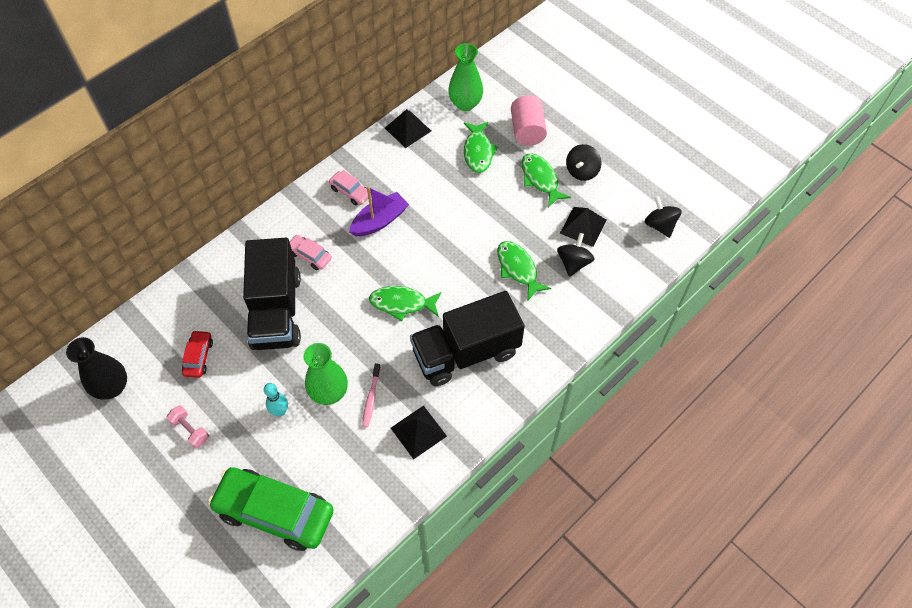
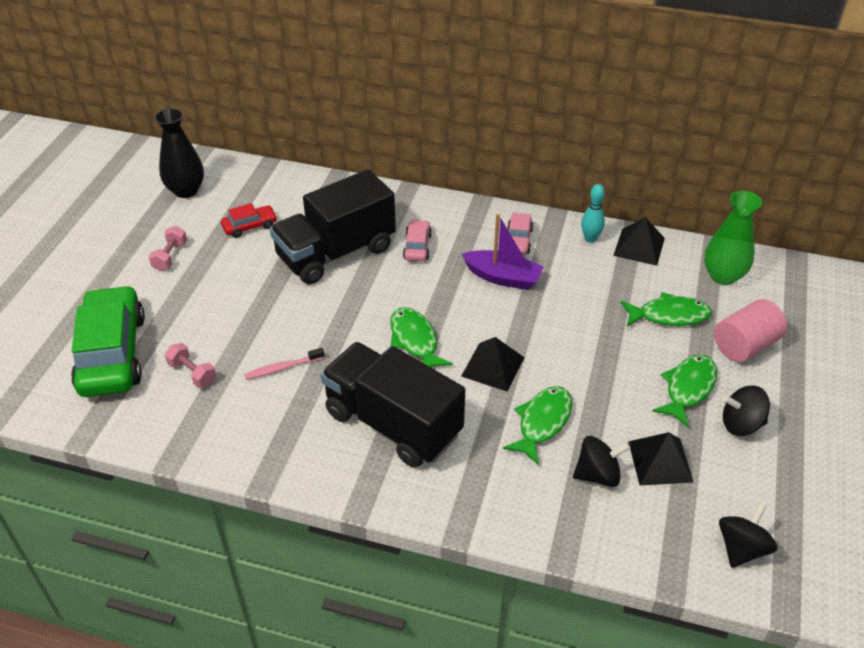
camera: 60 degrees right, 15 degrees down
turquoise bowling pin [264,383,288,416] -> turquoise bowling pin moved to [581,184,605,243]
green vase [303,343,348,405] -> none
black pyramid [391,406,447,459] -> black pyramid moved to [461,337,525,392]
green fish [464,122,498,173] -> green fish turned 150 degrees counterclockwise [620,292,712,326]
none -> pink dumbbell [165,343,216,388]

